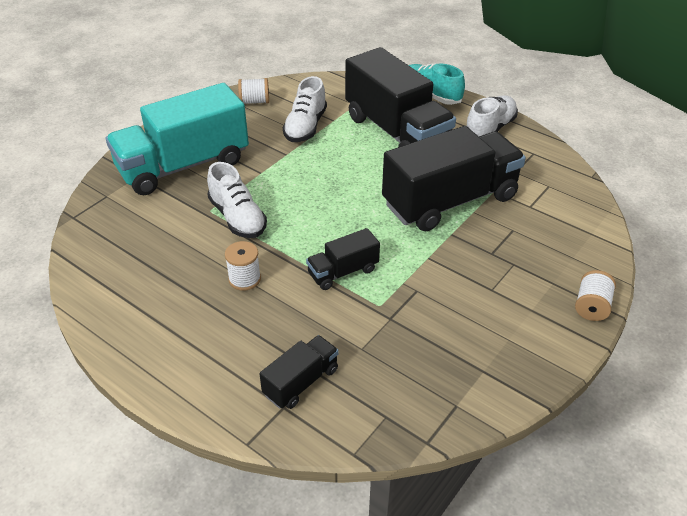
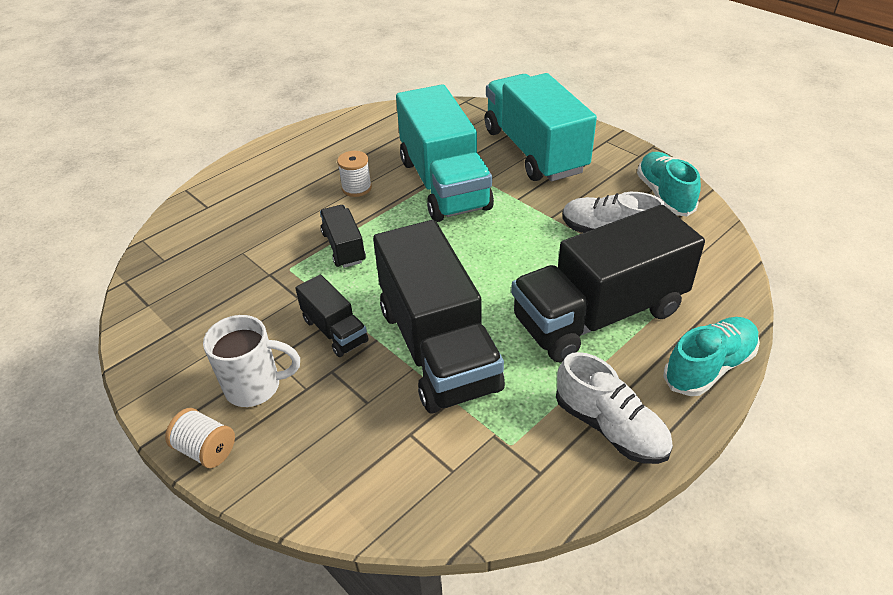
camera: 100 degrees right, 0 degrees up
white shoe [207,162,267,238] -> turquoise truck [396,84,494,222]
white spool [238,78,269,104] -> turquoise shoe [637,152,701,216]
black truck [259,335,339,409] -> black truck moved to [295,274,369,357]
none -> white mug [203,315,300,407]

